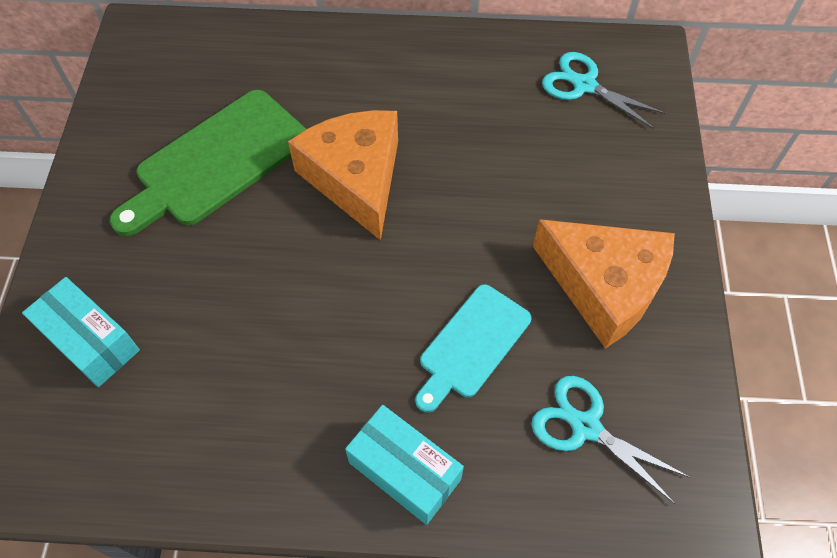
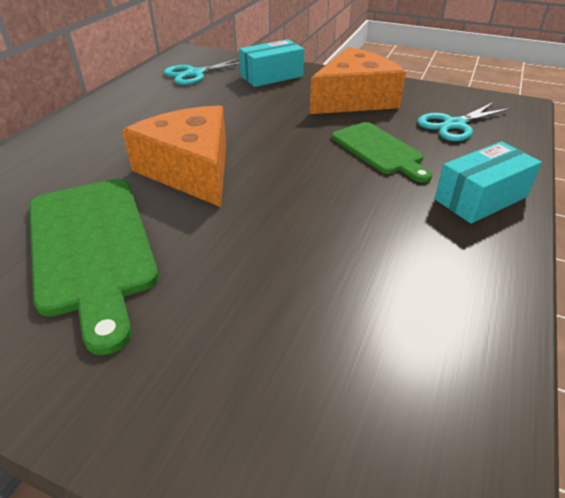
camera: 70 degrees left, 20 degrees down
turquoise box [22,277,140,387] -> turquoise box moved to [239,39,304,87]
orange cheese [288,110,398,240] -> orange cheese turned 60 degrees clockwise [122,105,226,207]
turquoise cutting board [415,284,531,413] -> green cutting board [332,122,432,183]

